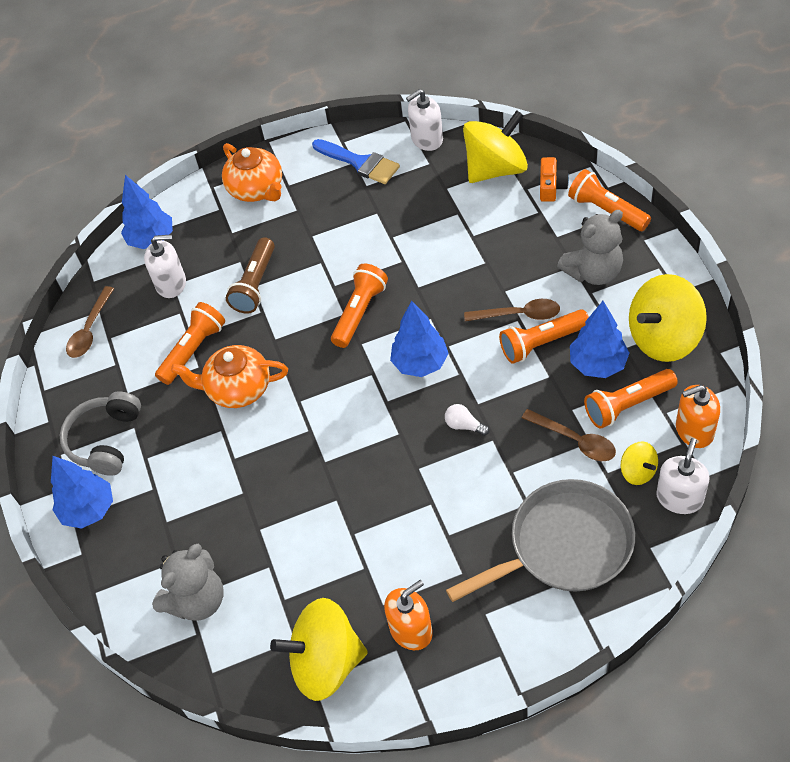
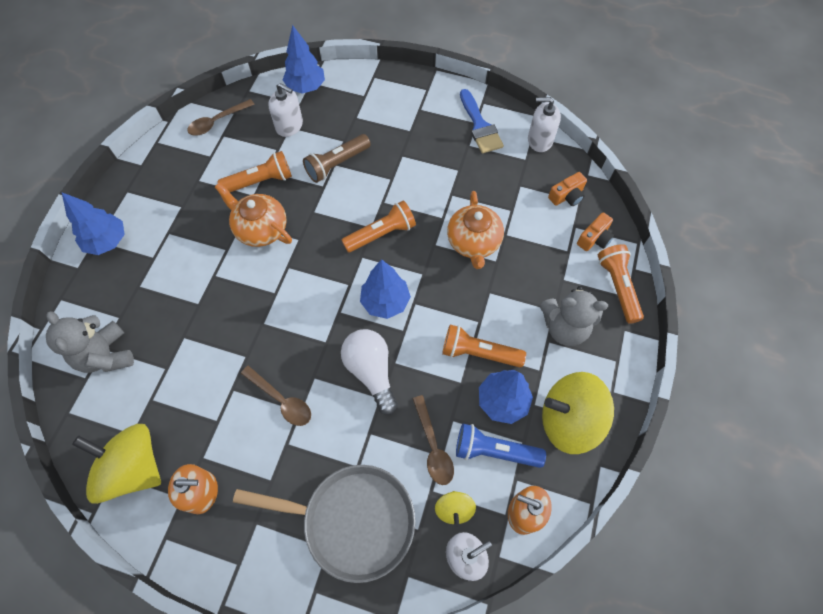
camera: 30 degrees right, 10 degrees up
grey headphones [60,392,141,476] -> none
grey teddy bear [152,544,224,621] -> grey teddy bear turned 75 degrees clockwise [46,311,134,373]
orange teapot [222,143,282,202] -> orange teapot moved to [447,191,504,269]
white light bulb [445,404,489,436] -> white light bulb [341,329,398,415], size x2.11
yellow spinning top [463,110,528,183] -> orange camera [548,172,587,206]
brown spoon [464,299,560,321] -> brown spoon moved to [241,366,311,426]
orange flashlight [584,369,678,429] -> blue flashlight [456,424,546,468]

